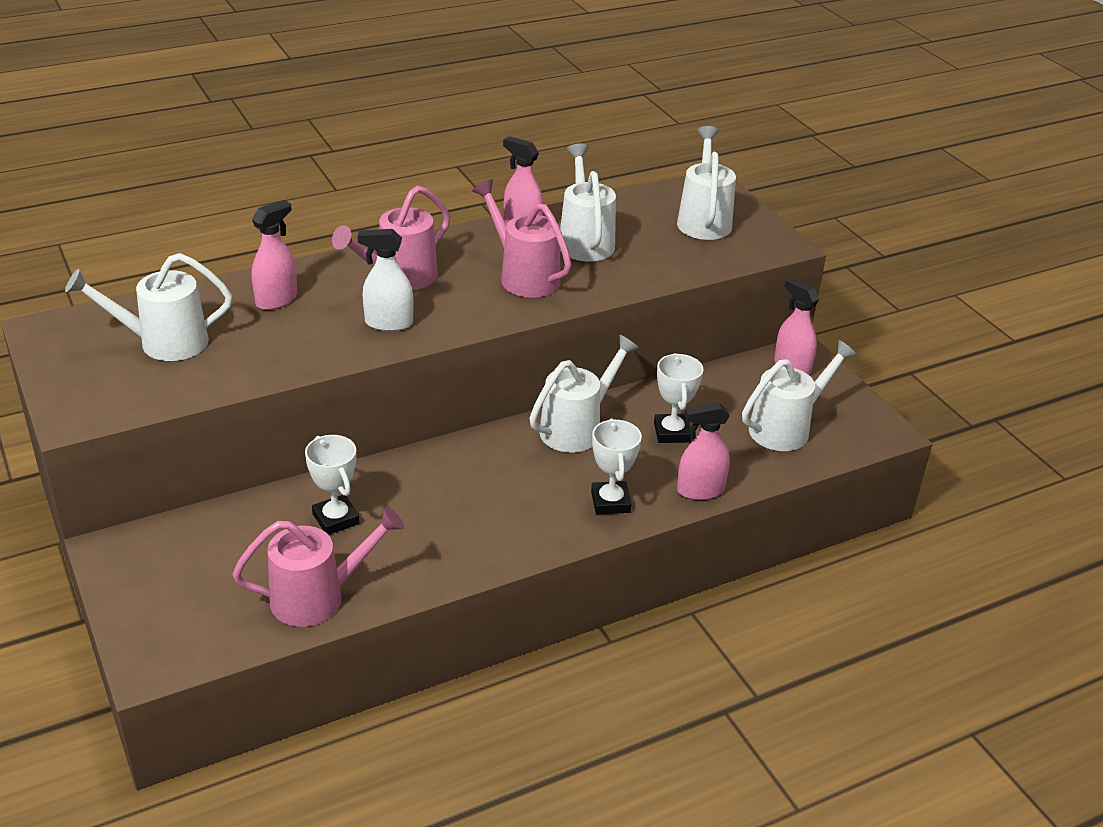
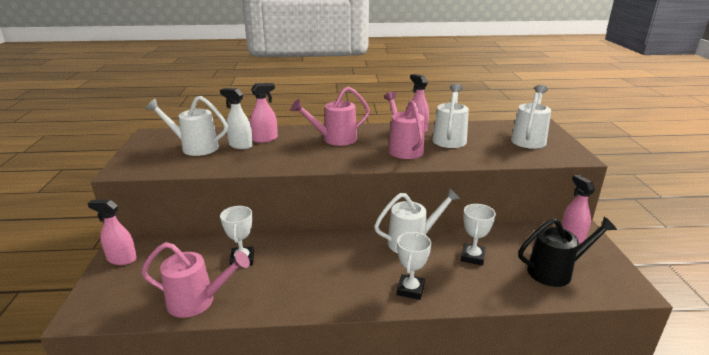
camera: 25 degrees right, 10 degrees down
white spray bottle [358,229,413,331] -> white spray bottle moved to [220,88,253,149]
pink spray bottle [677,402,730,500] -> pink spray bottle moved to [88,200,137,265]
white watering can [742,340,857,451] -> black watering can [518,217,617,287]

